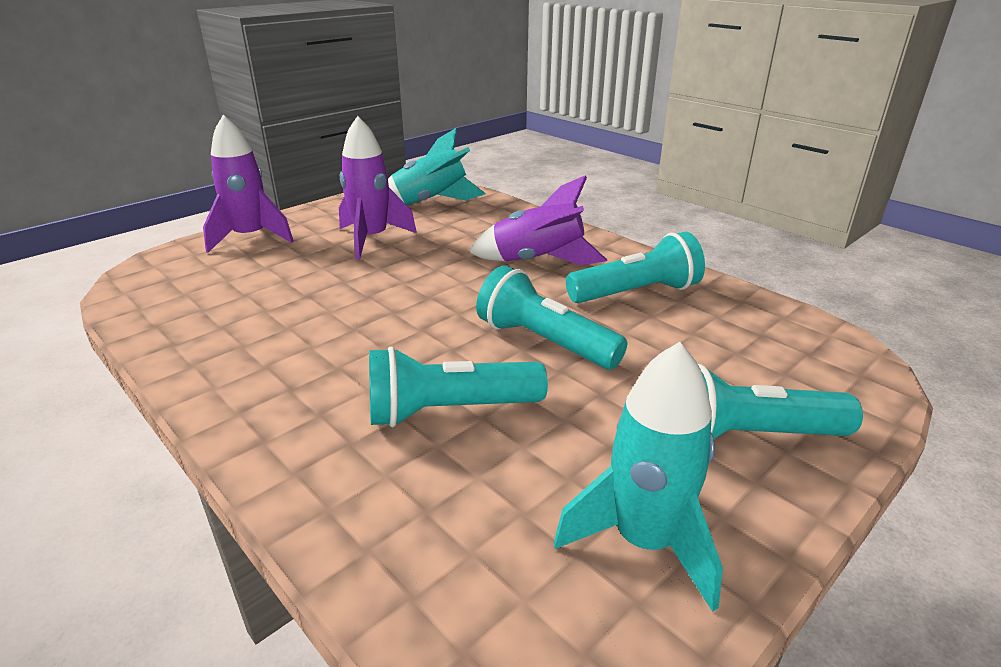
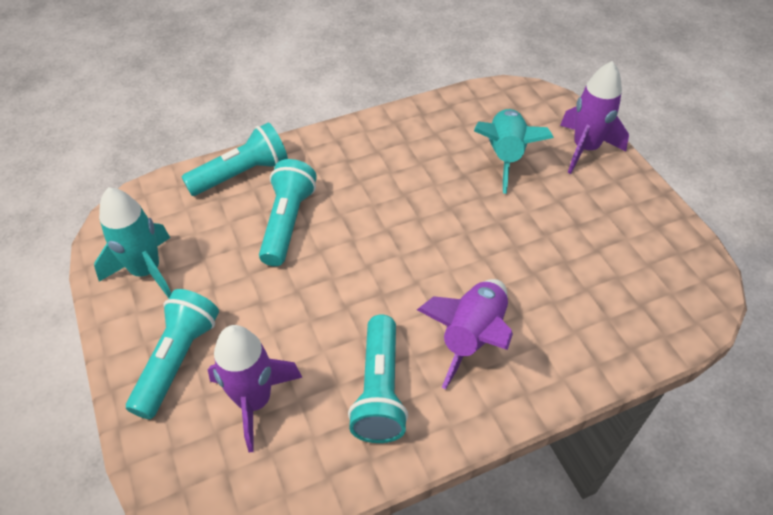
camera: 110 degrees right, 20 degrees up
purple rocket [339,116,417,260] -> purple rocket moved to [208,325,303,452]
turquoise rocket [388,128,486,205] -> turquoise rocket moved to [474,109,554,194]
turquoise flashlight [476,265,628,369] -> turquoise flashlight moved to [182,123,288,196]

